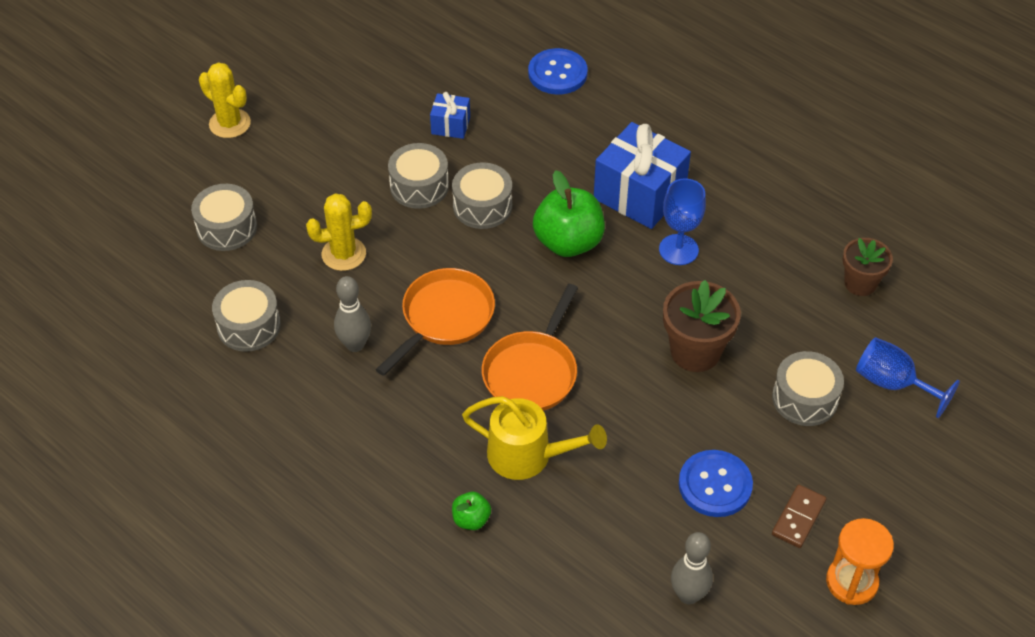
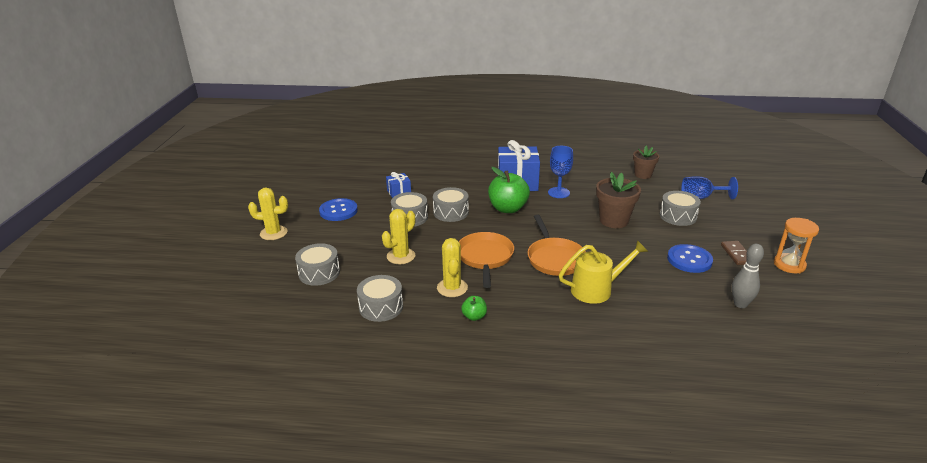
camera: 35 degrees left, 20 degrees down
grey bowling pin [334,276,371,352] -> yellow cactus [437,238,468,297]
green apple [452,492,491,530] -> green apple moved to [461,296,487,321]
blue button [528,48,588,94] -> blue button moved to [319,198,358,221]

